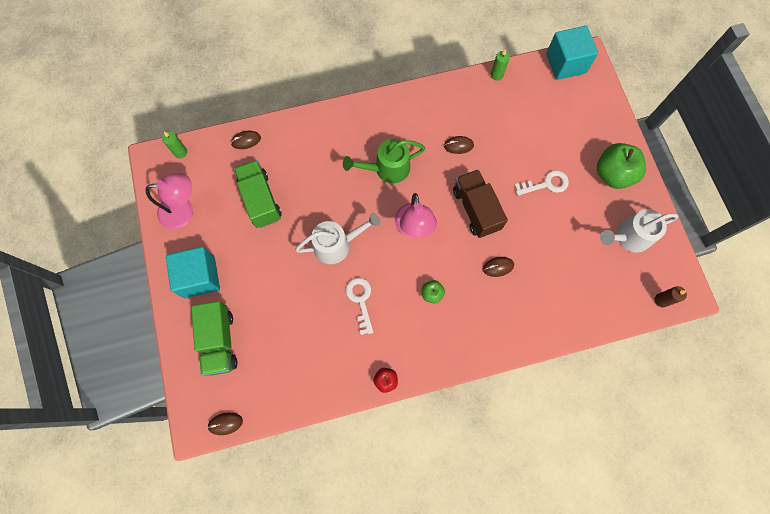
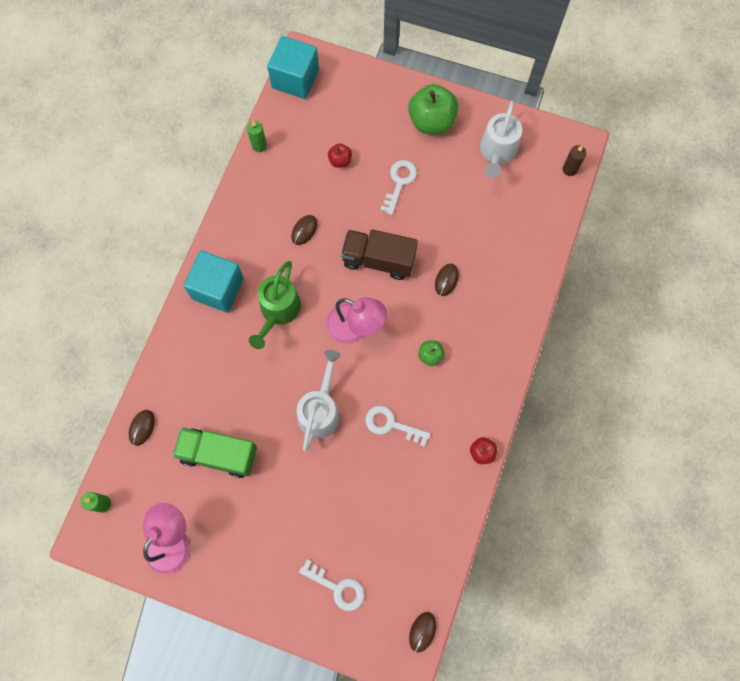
camera: 55 degrees left, 0 degrees up
turquoise cube [166,247,220,298] -> turquoise cube moved to [184,250,244,313]
green truck [191,301,237,376] -> white key [299,559,365,611]
none -> red apple [328,143,352,168]

